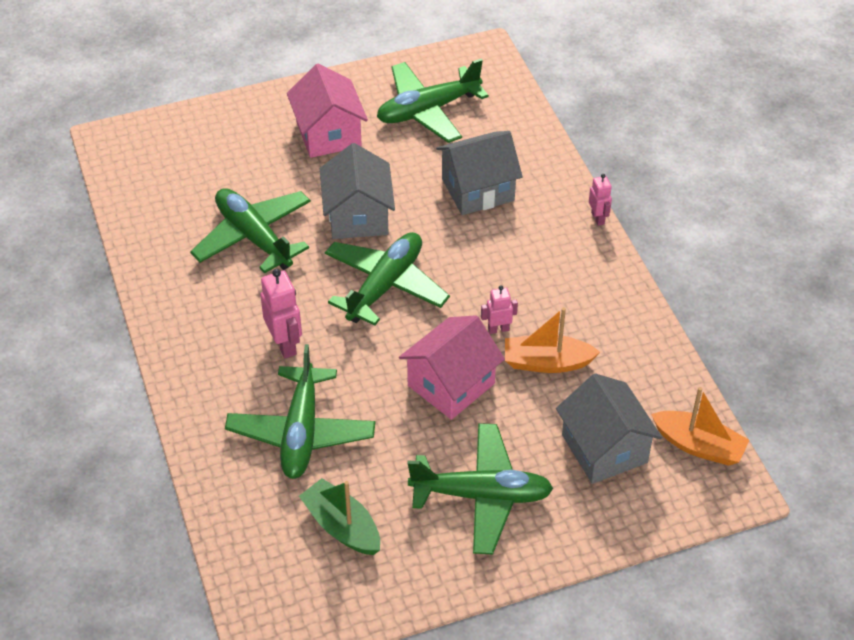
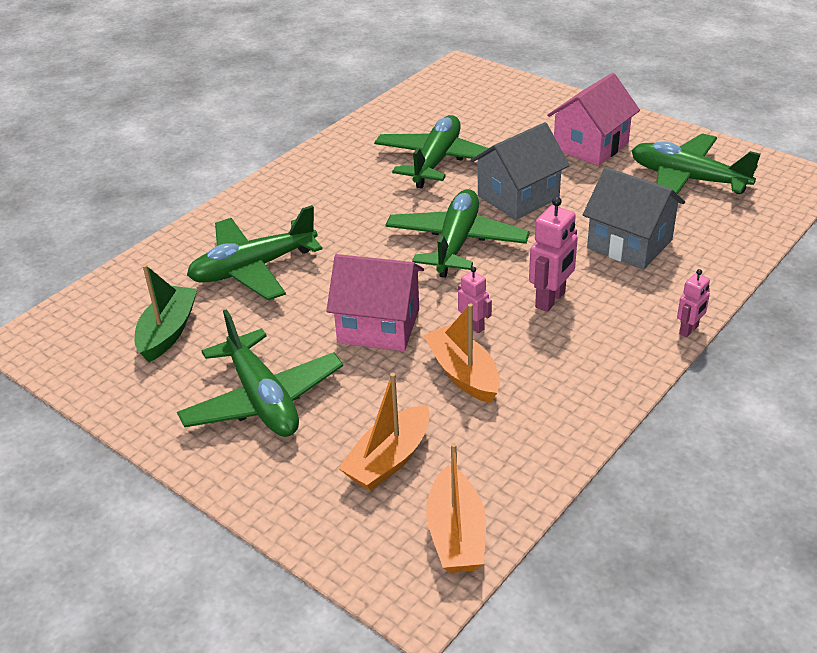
camera: 60 degrees right, 10 degrees down
pink robot [260,269,302,358] -> pink robot moved to [529,197,578,312]
green plane [325,232,450,326] -> green plane turned 75 degrees counterclockwise [386,189,530,278]
grey house [556,373,662,484] -> orange boat [338,373,430,491]

